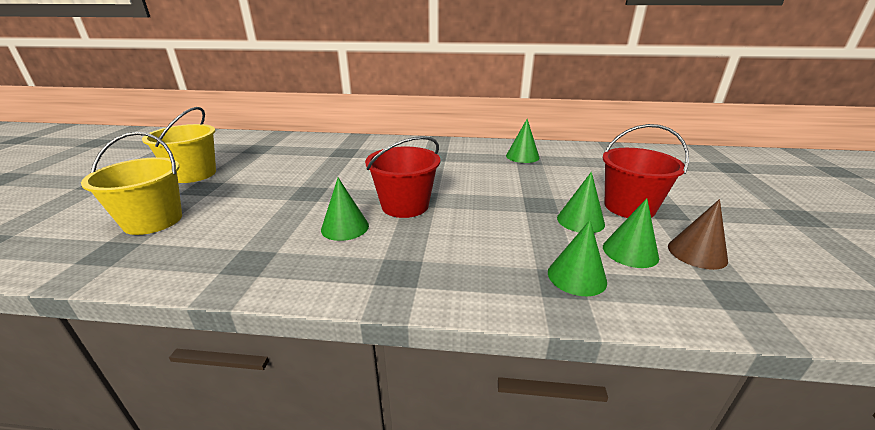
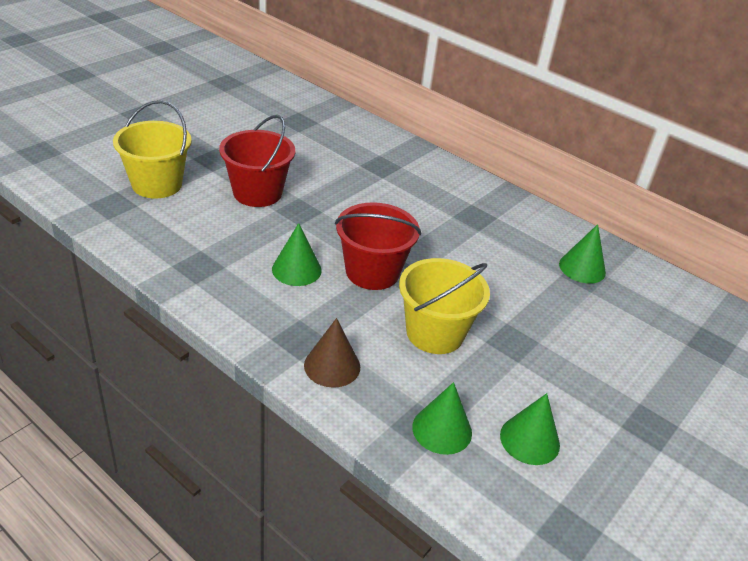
camera: 30 degrees right, 10 degrees up
yellow bucket [142,107,216,183] -> yellow bucket moved to [399,258,490,354]
green cone [557,172,605,233] -> none
red bucket [602,124,689,218] -> red bucket moved to [219,115,295,207]
brown cone [668,199,728,270] -> brown cone moved to [304,318,360,388]

